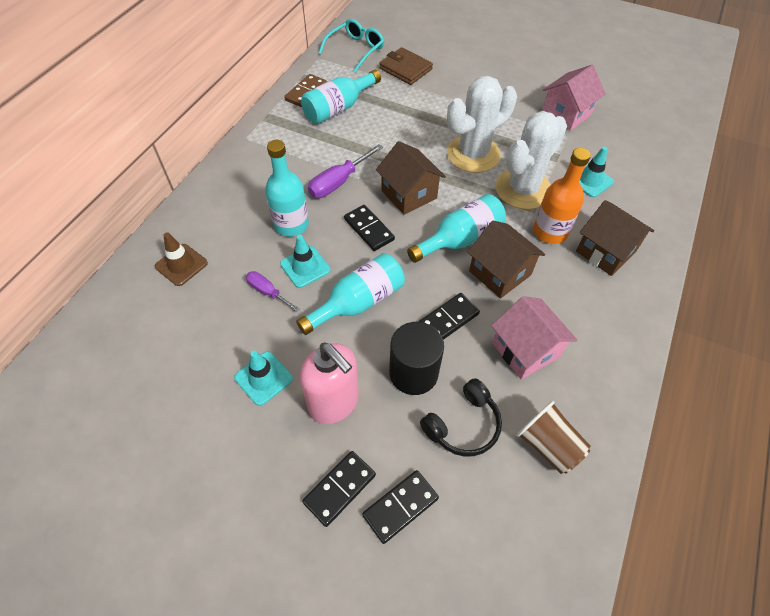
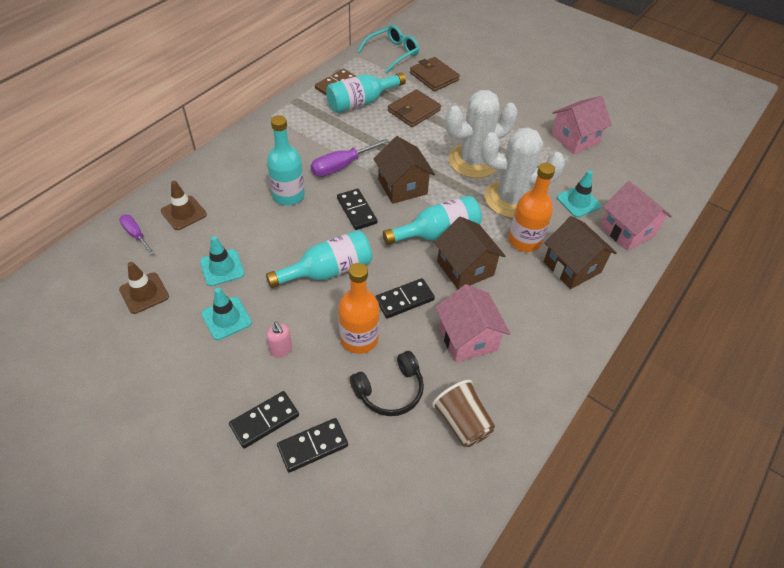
camera: 10 degrees right, 5 degrees down
purple screwdriver [246,271,301,312] -> purple screwdriver moved to [119,215,155,255]
turquoise traffic cone [280,235,330,288] -> turquoise traffic cone moved to [200,236,245,286]
pink soap dispenser [300,342,359,424] -> pink soap dispenser [266,321,292,358], size x0.46
black cylinder [389,322,444,395] -> orange bottle [338,263,379,354]
white cactus [496,111,567,209] -> white cactus turned 45 degrees clockwise [481,127,565,218]
none -> brown traffic cone [119,262,169,314]
none -> brown wallet [388,89,441,127]
none -> pink house [600,181,672,251]

